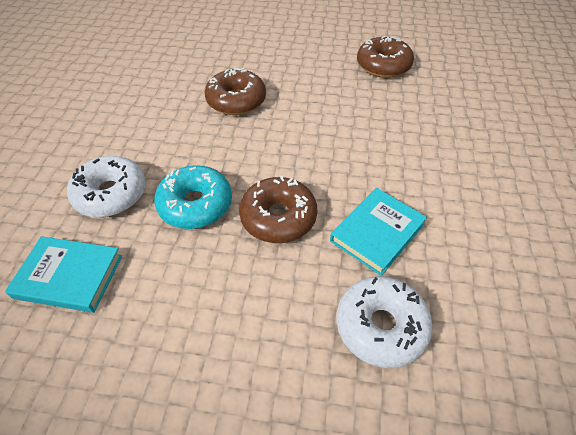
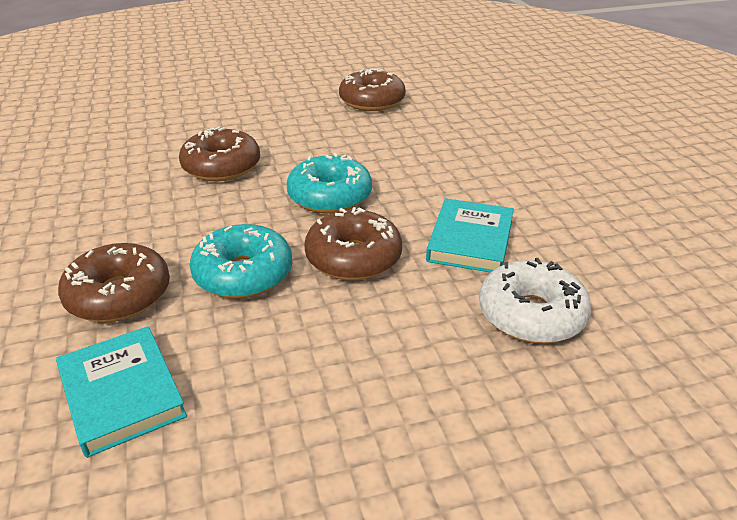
camera: 25 degrees left, 15 degrees down
turquoise book [5,236,122,313] -> turquoise book turned 75 degrees clockwise [56,326,187,458]
white donut [67,156,146,217] -> brown donut [58,243,170,322]
none -> turquoise donut [286,153,372,214]

